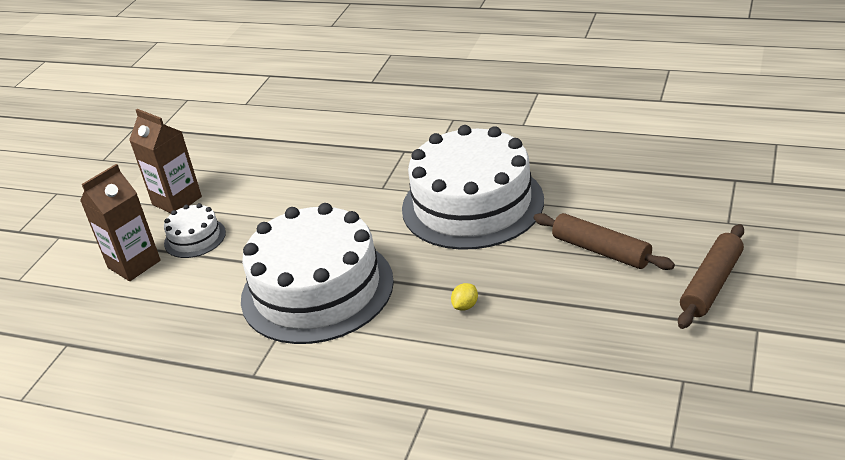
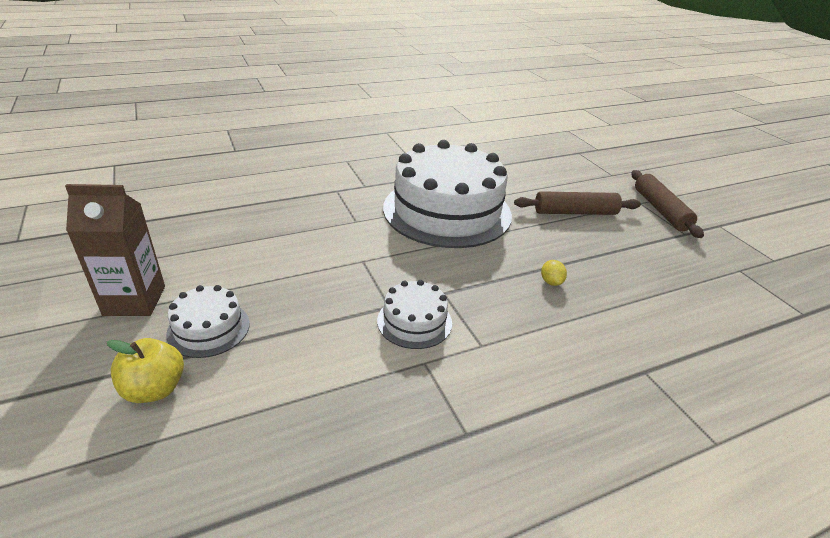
camera: 50 degrees left, 0 degrees up
brown carton [80,164,161,281] -> yellow apple [107,338,184,403]
white cake [241,203,394,344] -> white cake [377,280,452,349], size x0.44

